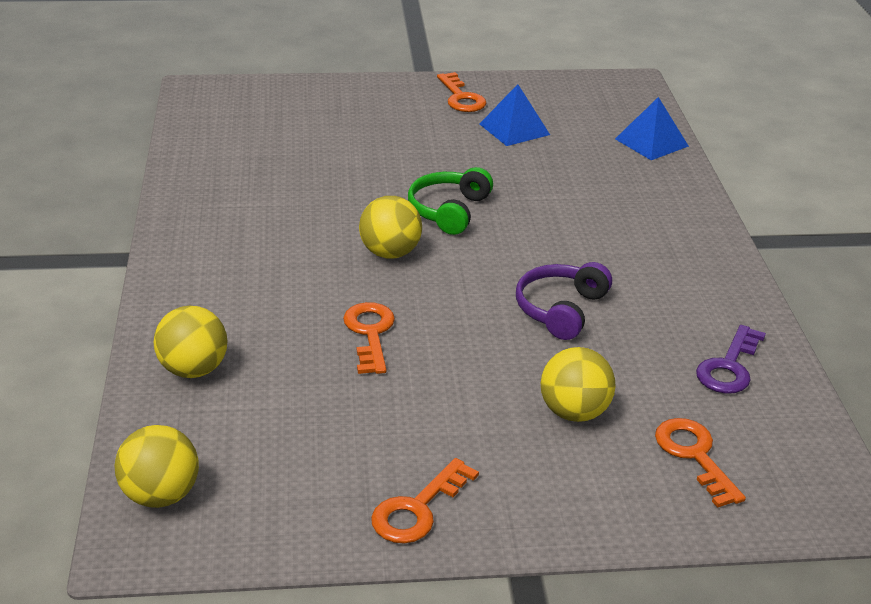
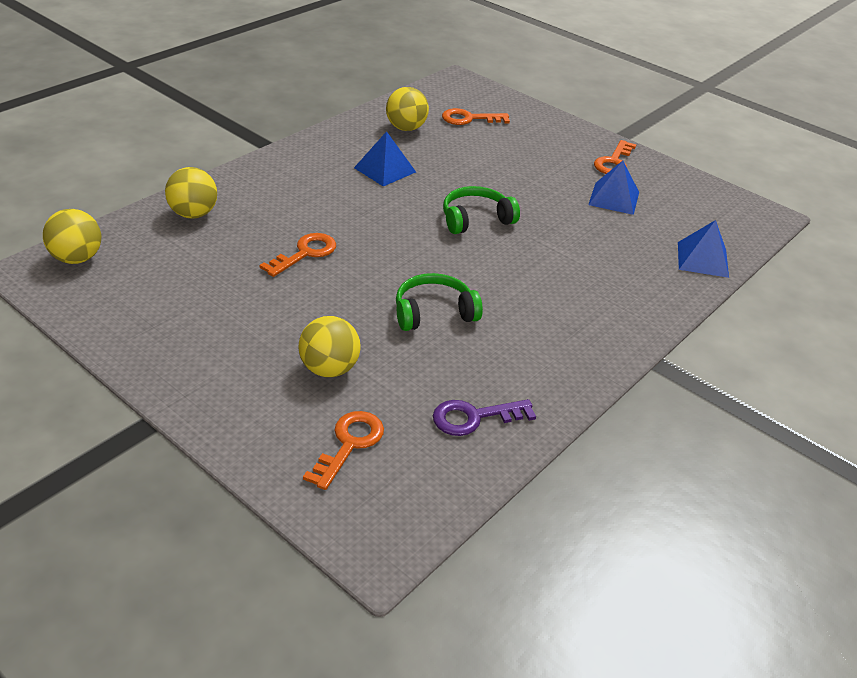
camera: 45 degrees right, 5 degrees up
yellow ball [359,196,422,259] -> yellow ball moved to [386,87,429,131]
orange key [371,458,479,544] -> orange key moved to [442,108,510,125]
purple headphones [516,262,612,340] -> green headphones [396,273,483,331]
none -> blue pyramid [354,131,416,186]

